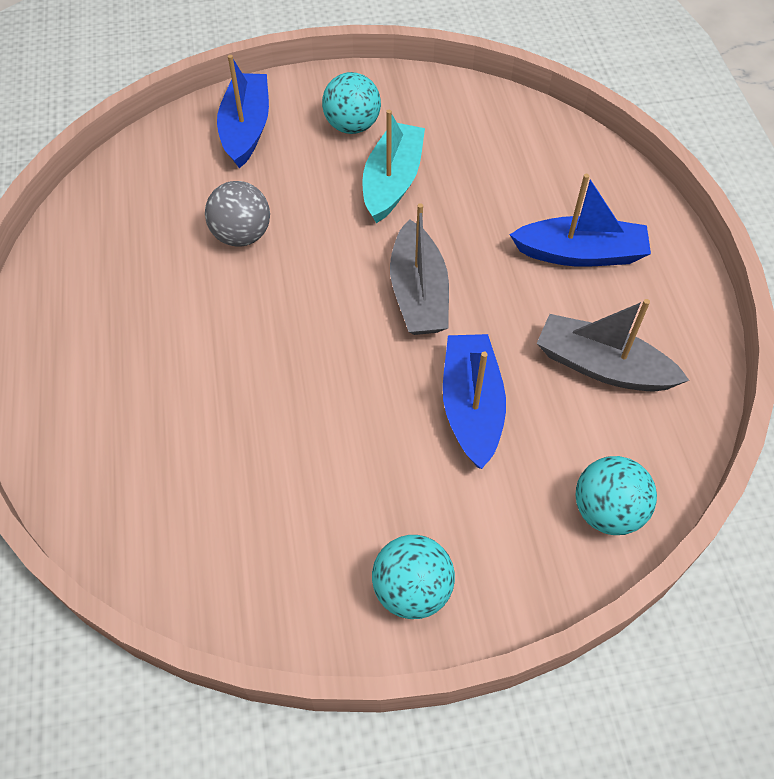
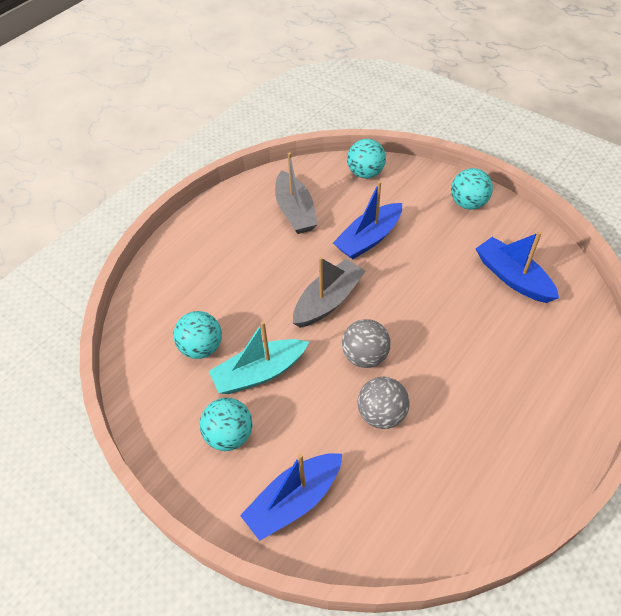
camera: 130 degrees left, 5 degrees down
blue boat [510,174,651,267] -> blue boat moved to [476,232,559,303]
none -> turquoise ball [173,311,222,359]
none -> grey ball [342,319,391,368]

